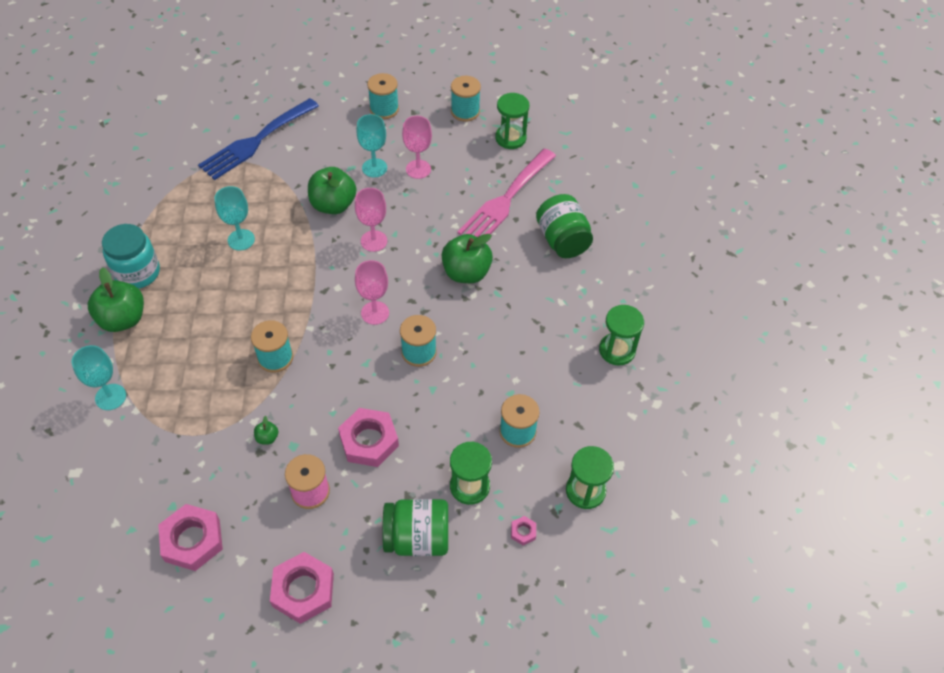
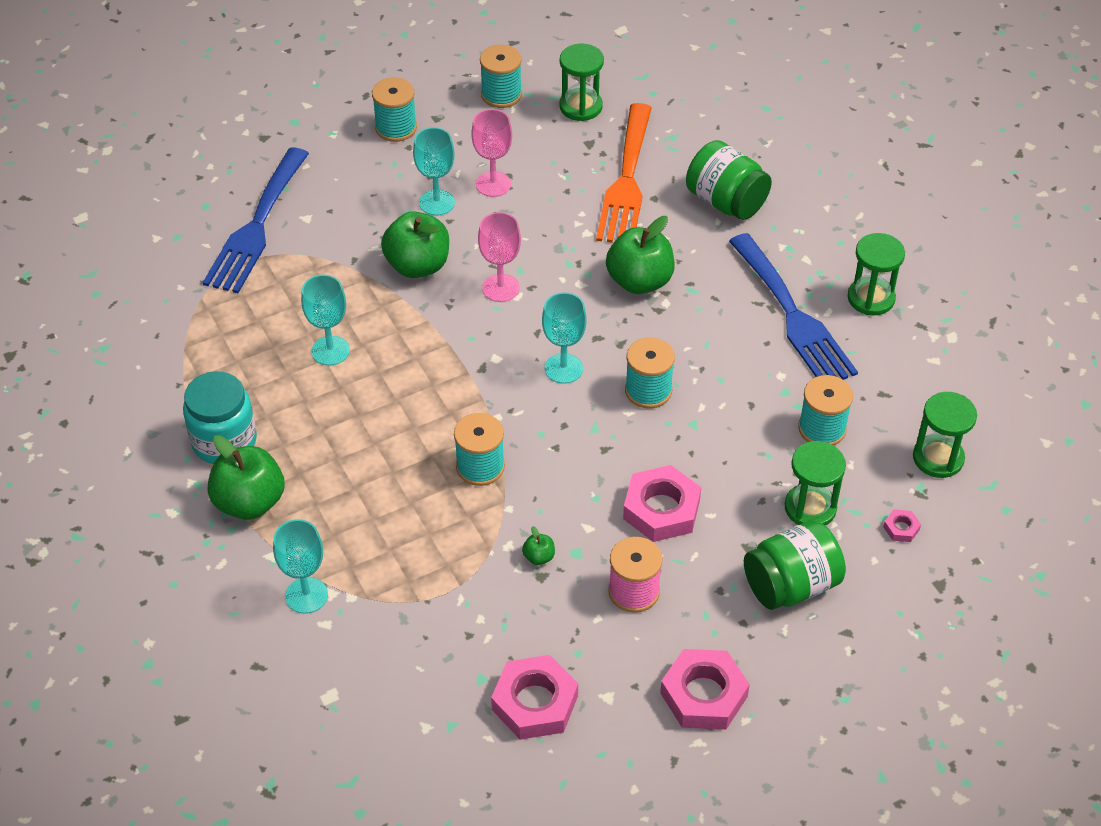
camera: 25 degrees left, 5 degrees down
pink goblet [355,260,389,325] -> turquoise goblet [542,292,587,384]
pink fork [458,148,556,237] -> orange fork [596,103,652,243]
none -> blue fork [729,233,858,380]

